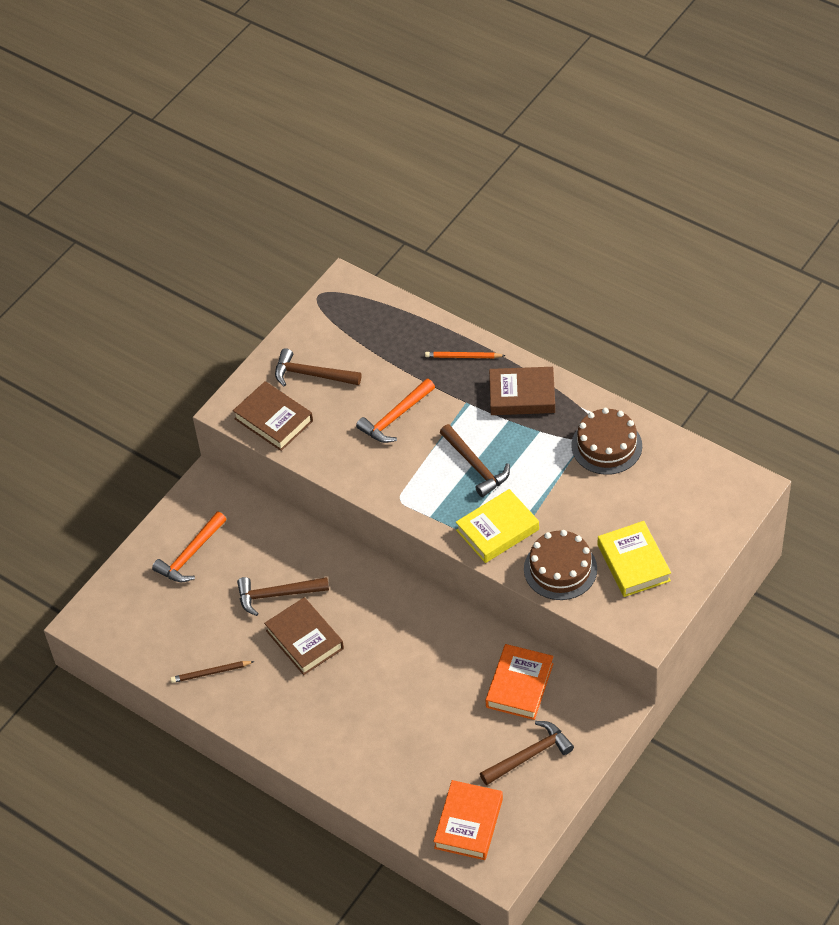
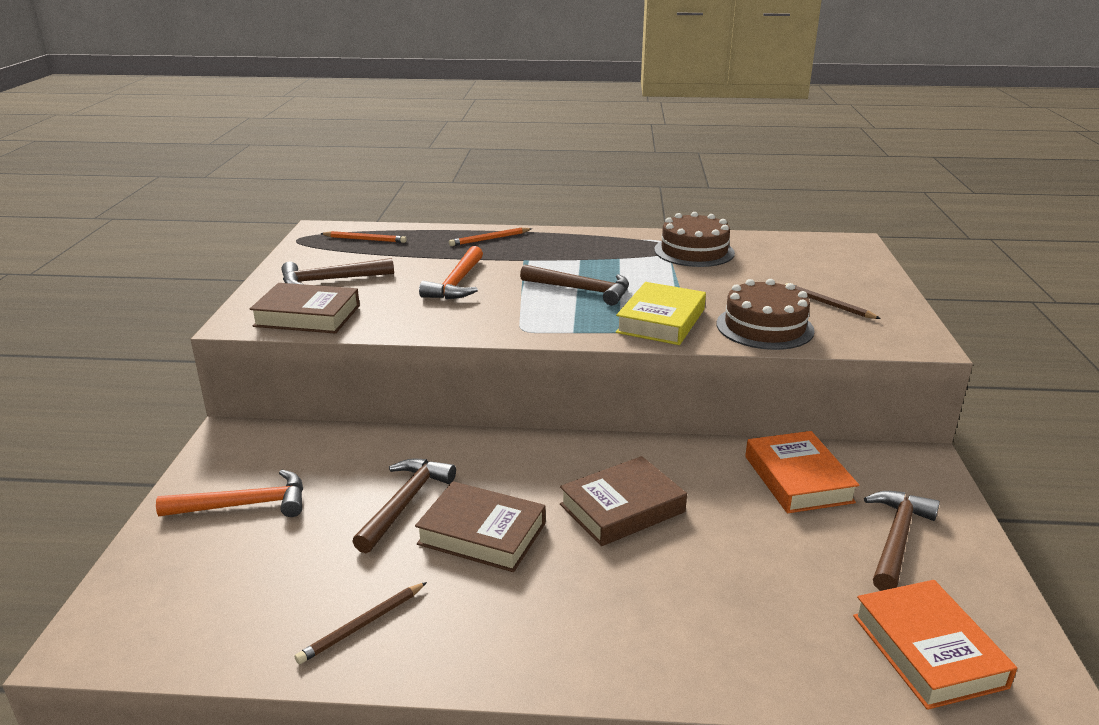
camera: 35 degrees left, 25 degrees down
orange hammer [152,512,226,582] -> orange hammer turned 105 degrees counterclockwise [156,470,303,517]
brown hammer [237,577,329,616] -> brown hammer turned 150 degrees clockwise [352,459,456,553]
brown book [489,367,555,415] -> brown book moved to [560,456,687,546]
yellow book [598,521,671,597] -> brown pencil [785,283,881,319]
none -> orange pencil [320,231,407,243]

